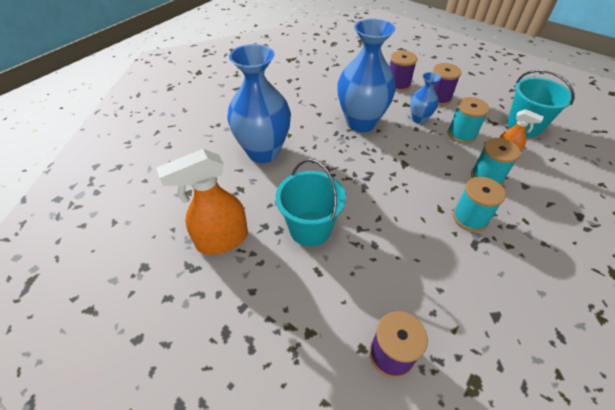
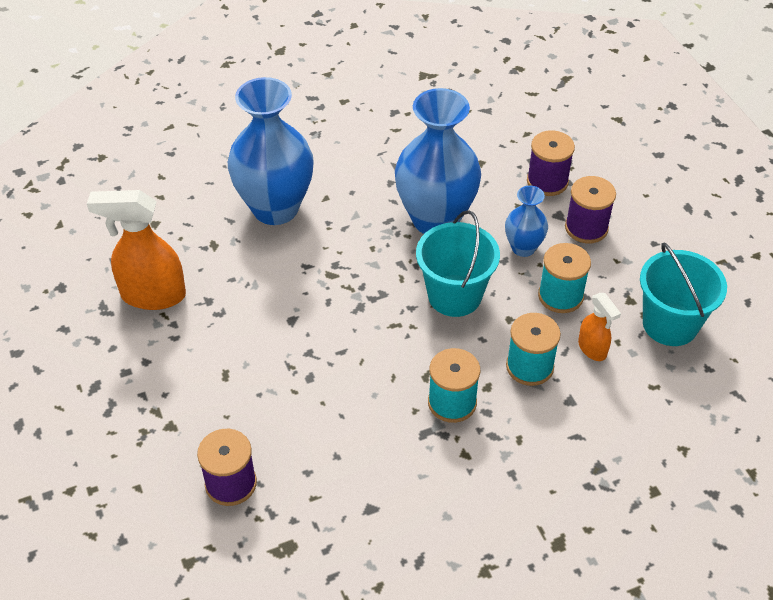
camera: 30 degrees right, 0 degrees up
turquoise bucket [276,159,346,246] -> turquoise bucket moved to [416,210,500,317]

